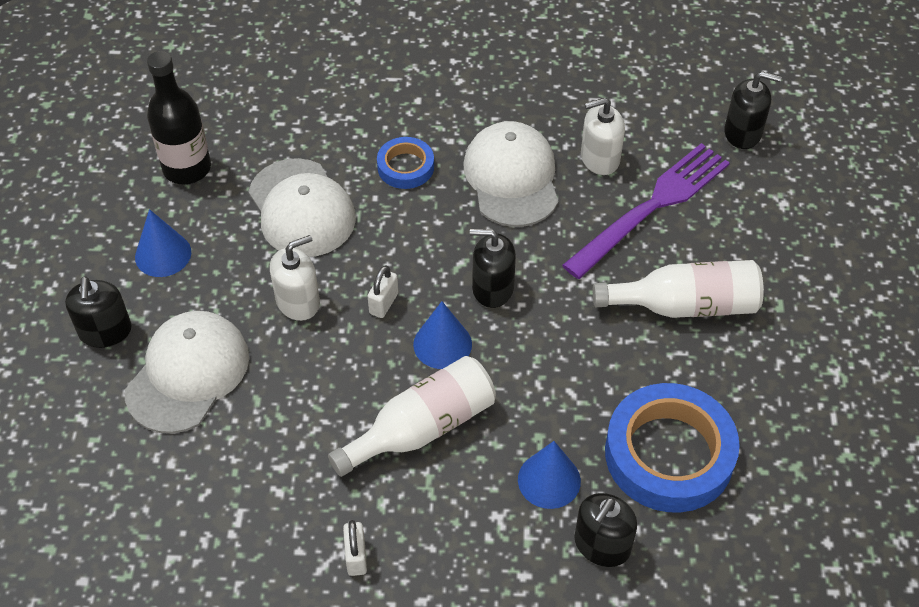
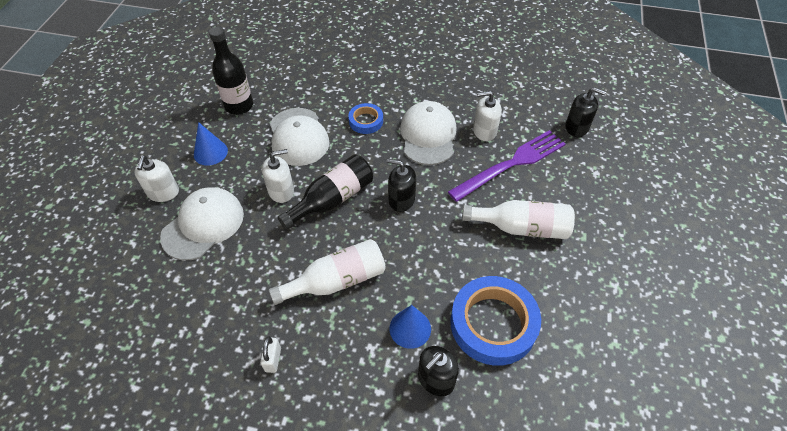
camera: 10 degrees right, 0 degrees up
black soap dispenser [65,276,132,348] -> white soap dispenser [134,155,179,202]
white padlock [368,265,398,318] -> black bottle [278,154,373,229]
blue cone [413,301,472,369] -> none

